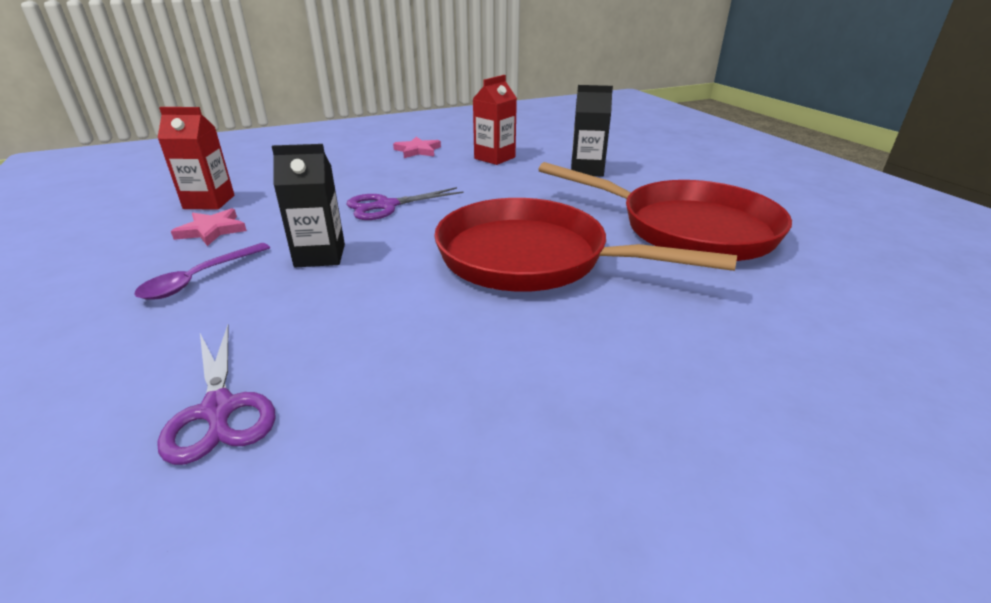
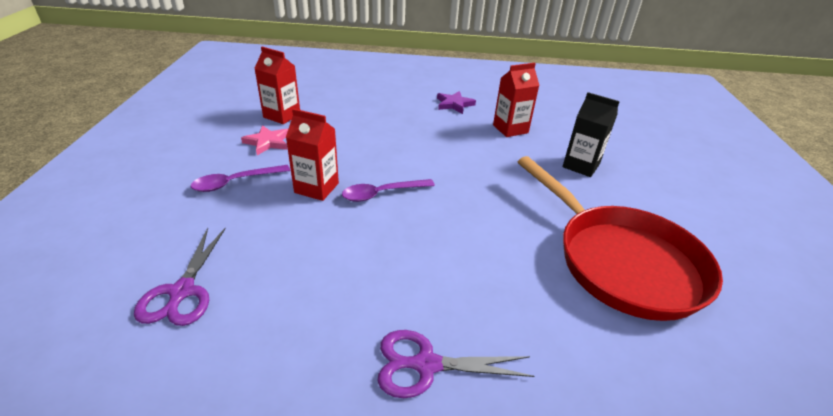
camera: 25 degrees right, 5 degrees up
black carton [272,144,345,267] -> red carton [286,109,339,201]
purple scissors [346,187,464,220] -> purple scissors moved to [377,330,535,398]
pink star [393,137,441,158] -> purple star [437,91,476,114]
red pan [434,198,737,292] -> none
none -> purple spoon [342,179,435,202]

